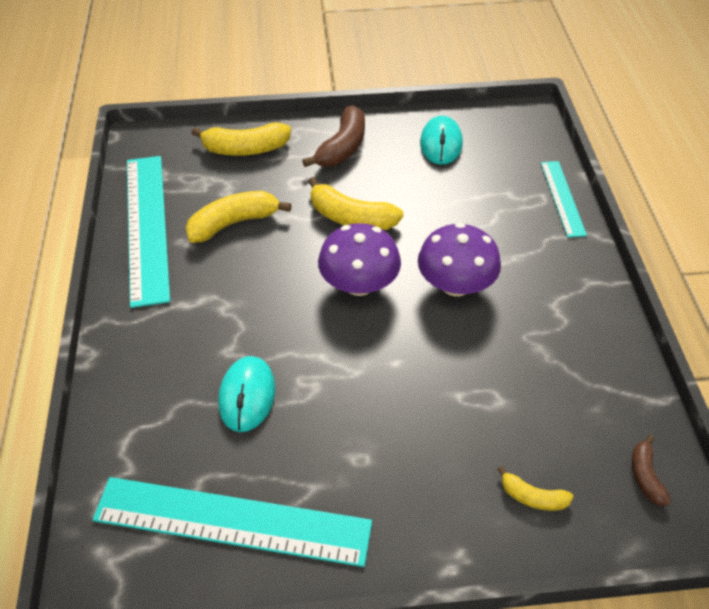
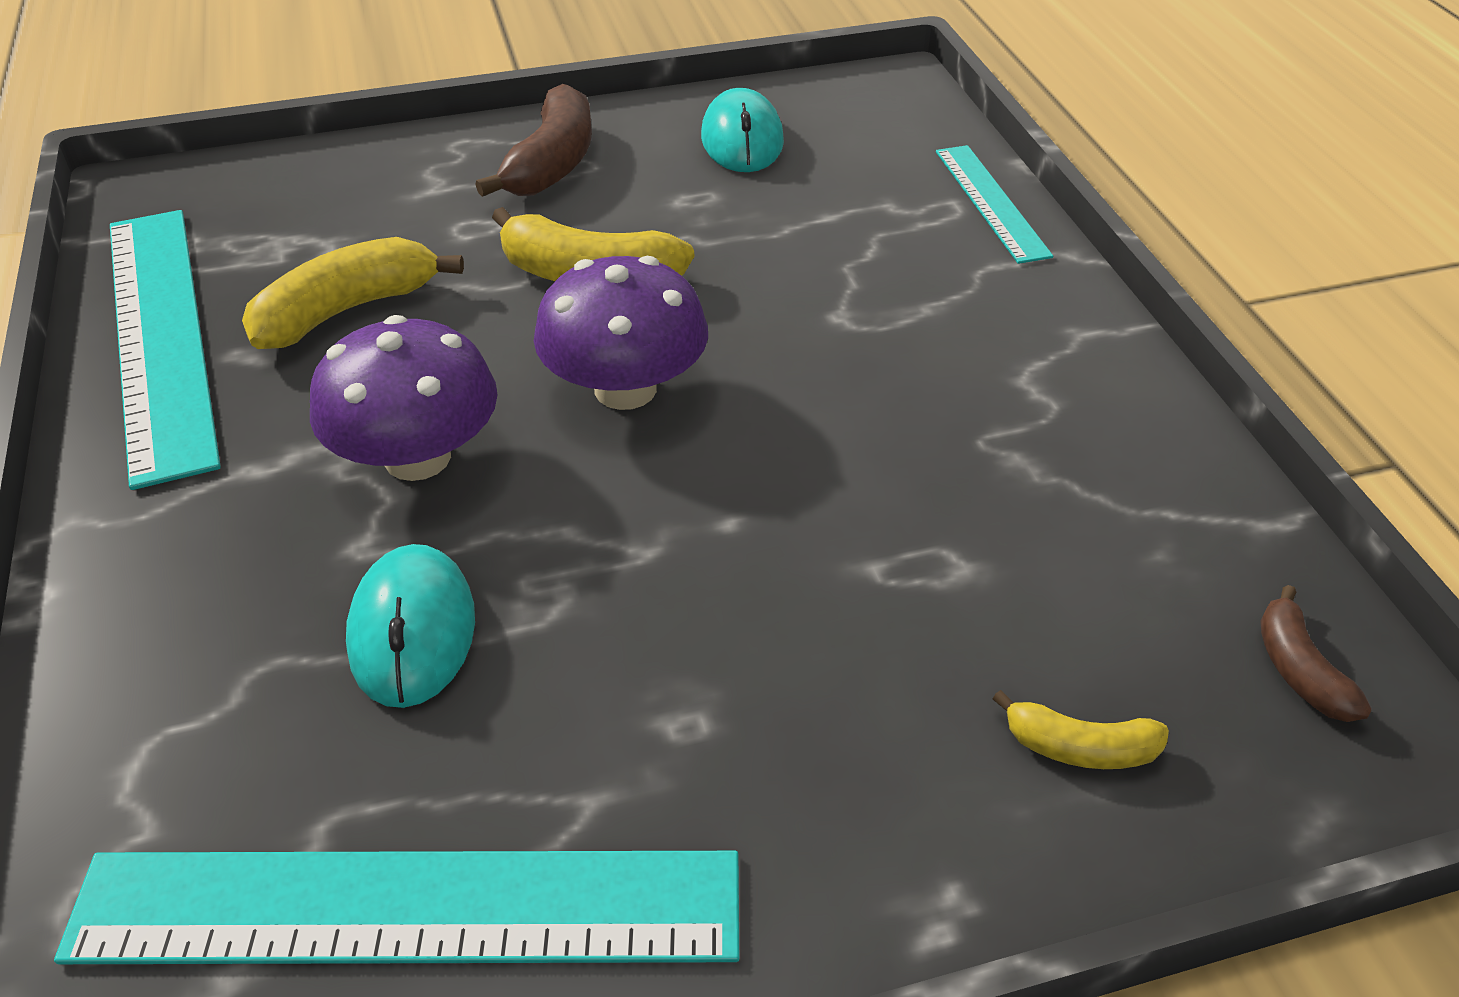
camera: 10 degrees left, 5 degrees down
yellow banana [192,122,291,156] -> none
purple mushroom [418,223,501,296] -> purple mushroom moved to [310,315,497,481]

